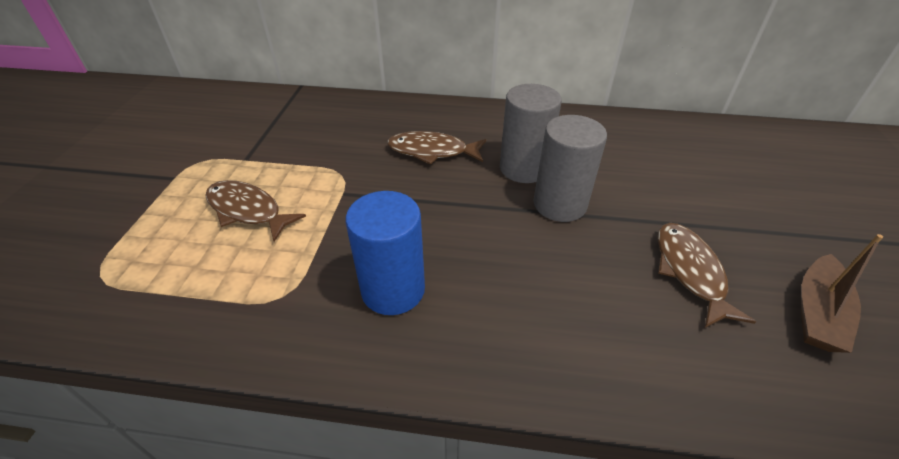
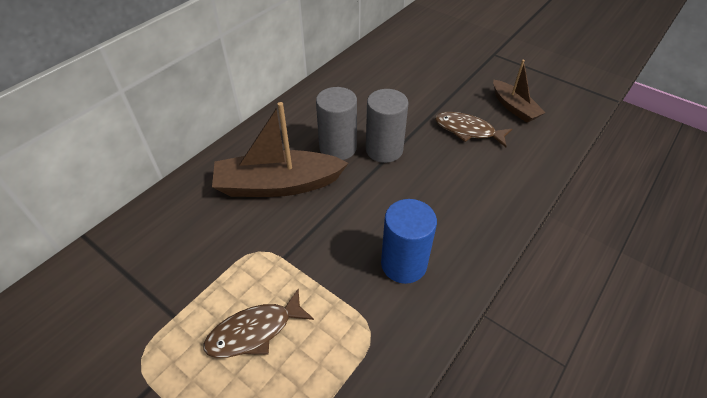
camera: 60 degrees left, 5 degrees up
brown fish [387,131,486,165] -> brown boat [212,102,348,197]

